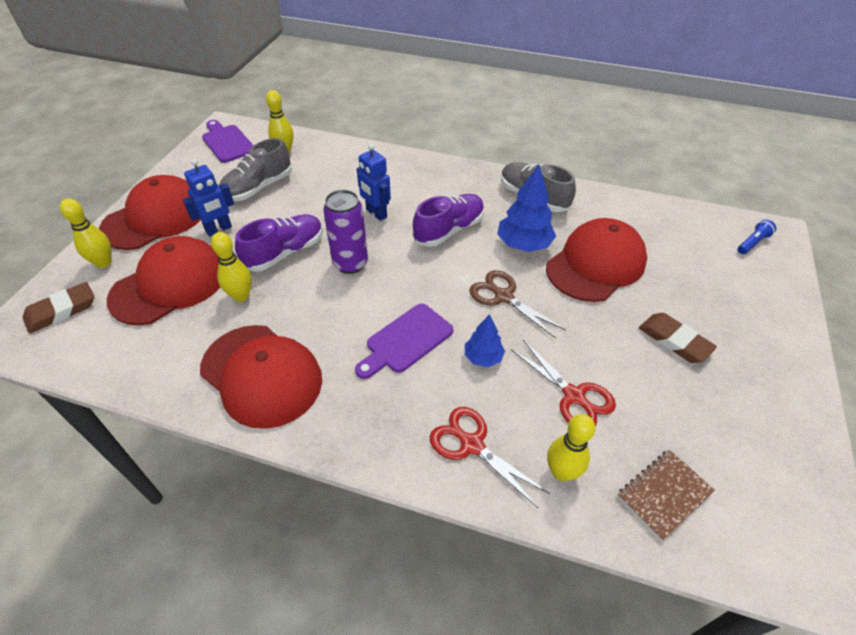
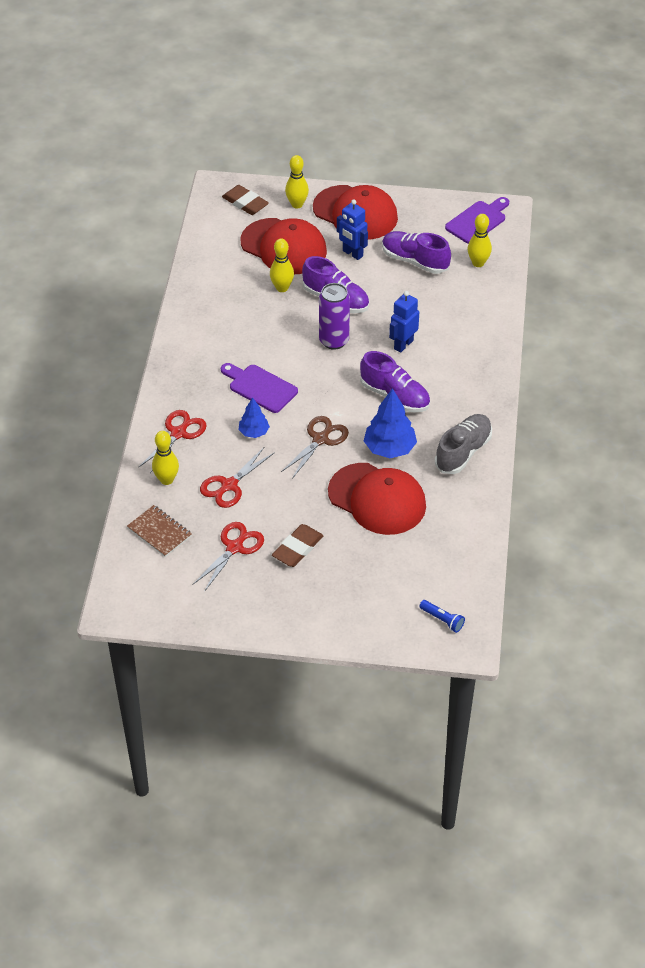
camera: 80 degrees right, 0 degrees up
red cap [200,325,322,429] -> none
grey shoe [219,138,292,201] -> purple shoe [382,231,451,274]
none -> red scissors [192,522,264,592]

